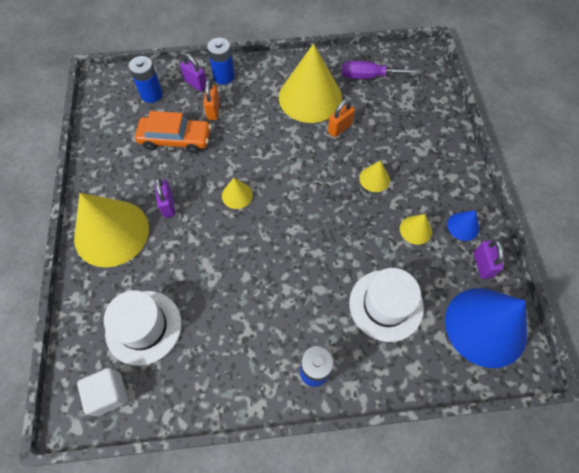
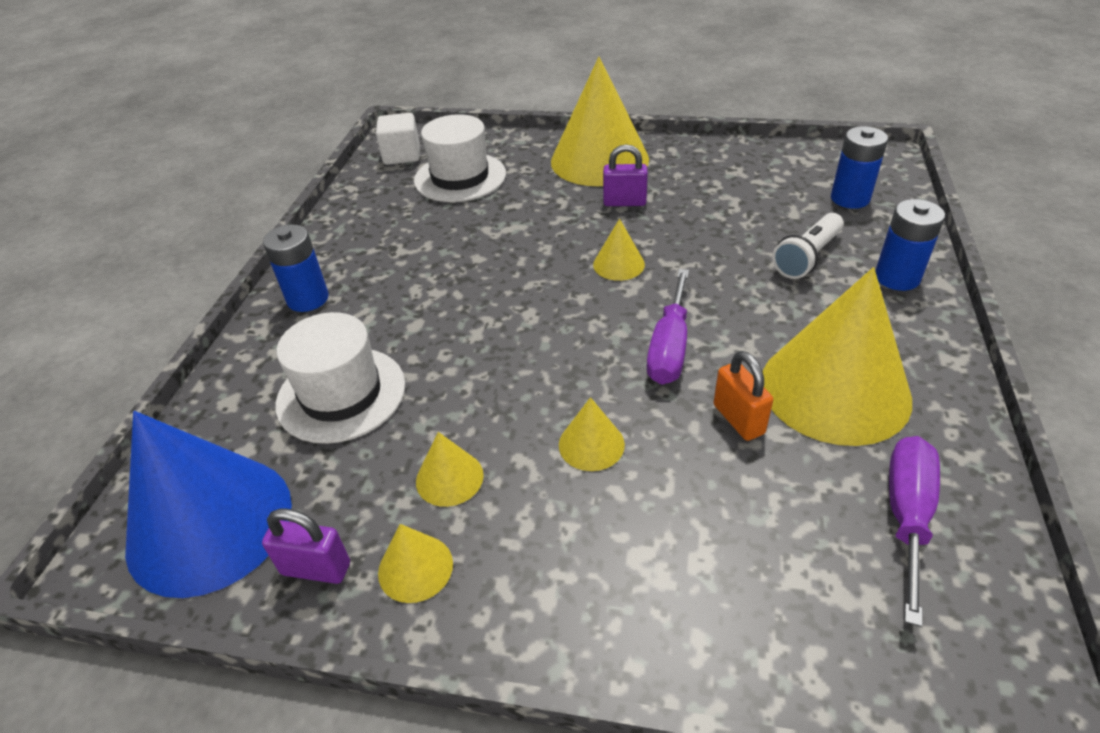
camera: 110 degrees right, 20 degrees down
orange car [135,111,211,153] -> none
purple padlock [180,54,207,92] -> none
orange padlock [203,80,220,120] -> white flashlight [772,213,844,279]
blue cone [447,210,480,241] -> yellow cone [378,524,453,603]
none -> purple screwdriver [647,269,689,385]

